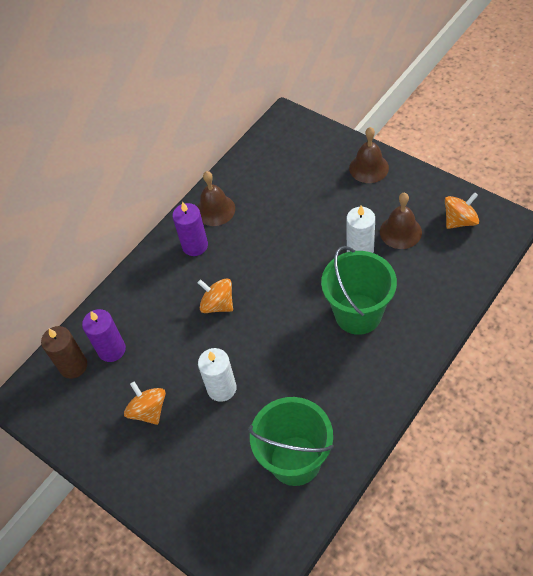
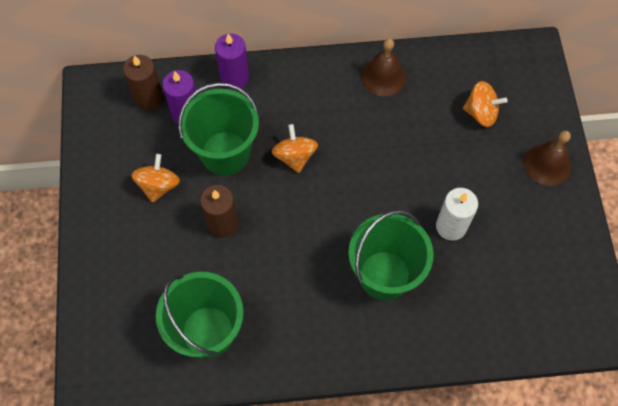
camera: 40 degrees right, 10 degrees up
purple candle [172,201,208,256] -> purple candle moved to [215,34,249,90]
white candle [198,348,236,402] -> brown candle [200,185,239,238]
brown bell [380,193,422,249] -> none
orange spinning top [445,192,479,229] -> orange spinning top moved to [463,81,507,127]
none -> green bucket [178,83,259,176]

